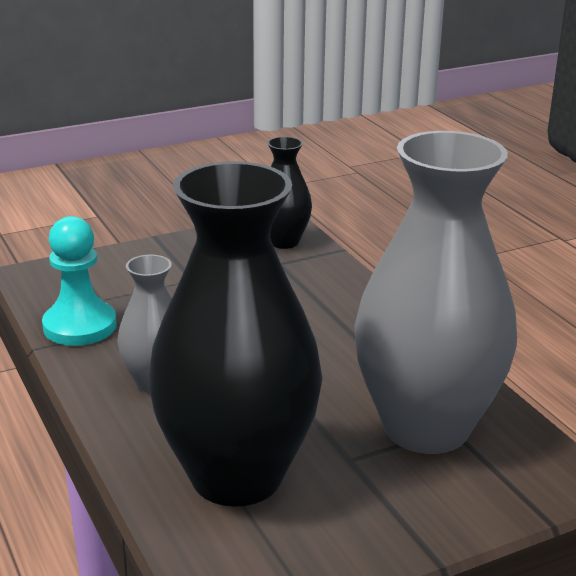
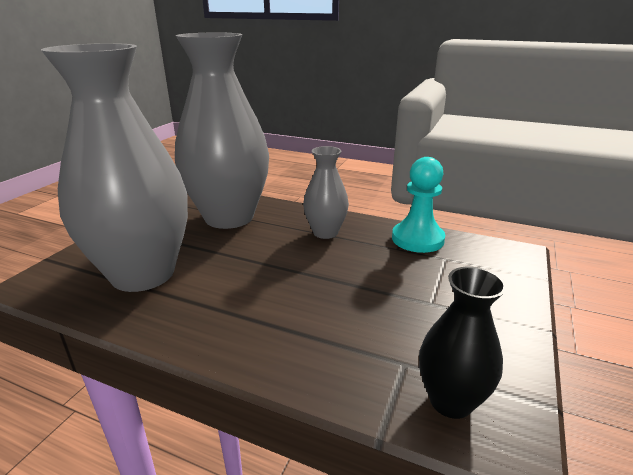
camera: 140 degrees right, 0 degrees up
black vase [148,161,322,507] -> grey vase [175,32,269,229]

